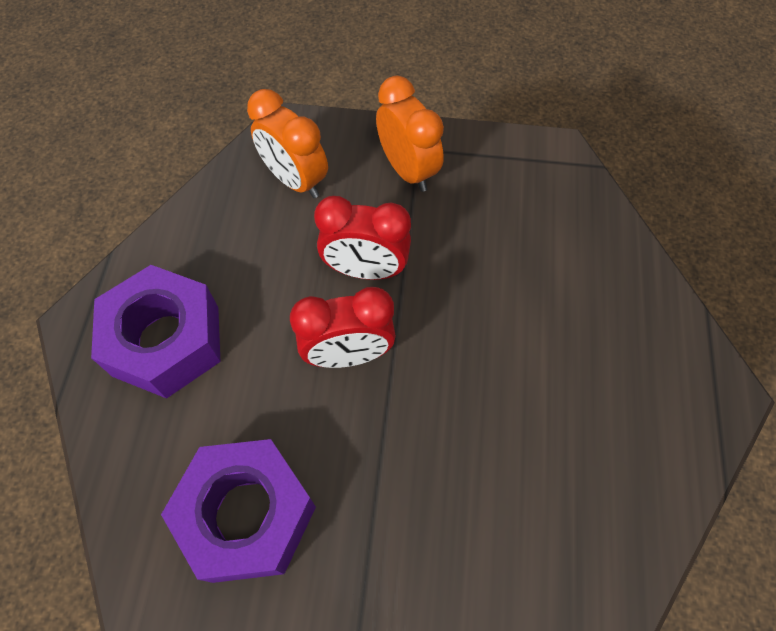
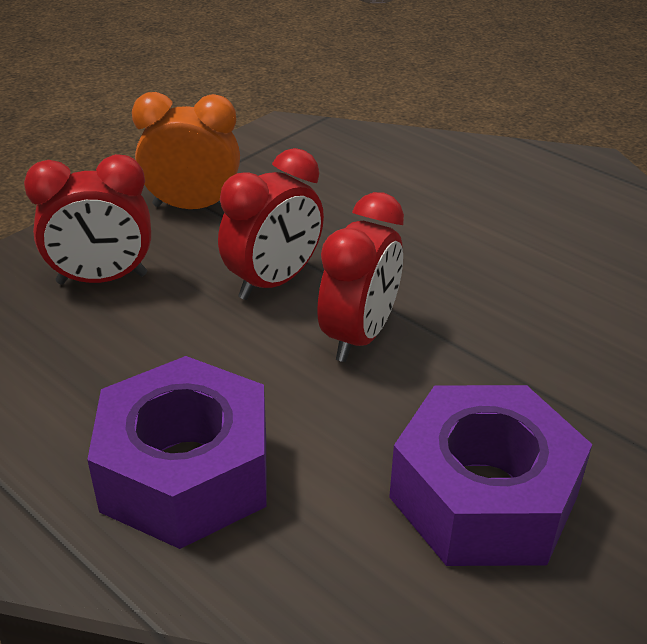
camera: 55 degrees left, 25 degrees down
orange clock [247,89,328,198] -> red clock [24,154,151,285]

